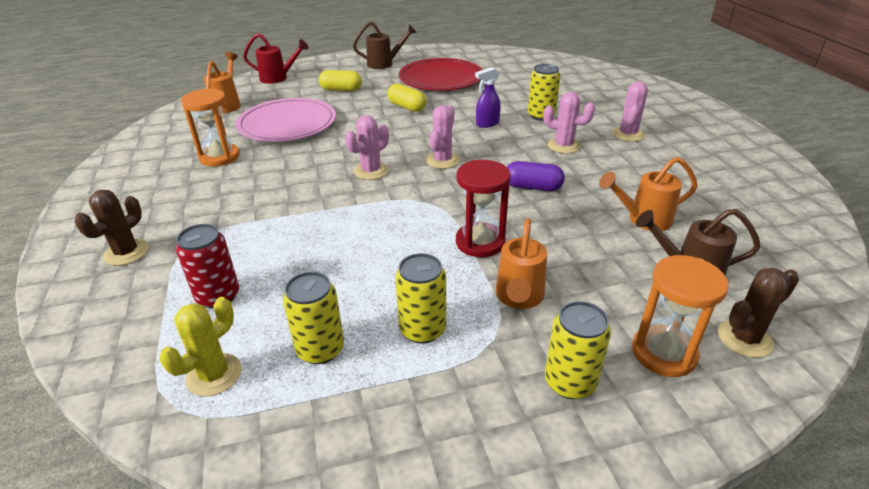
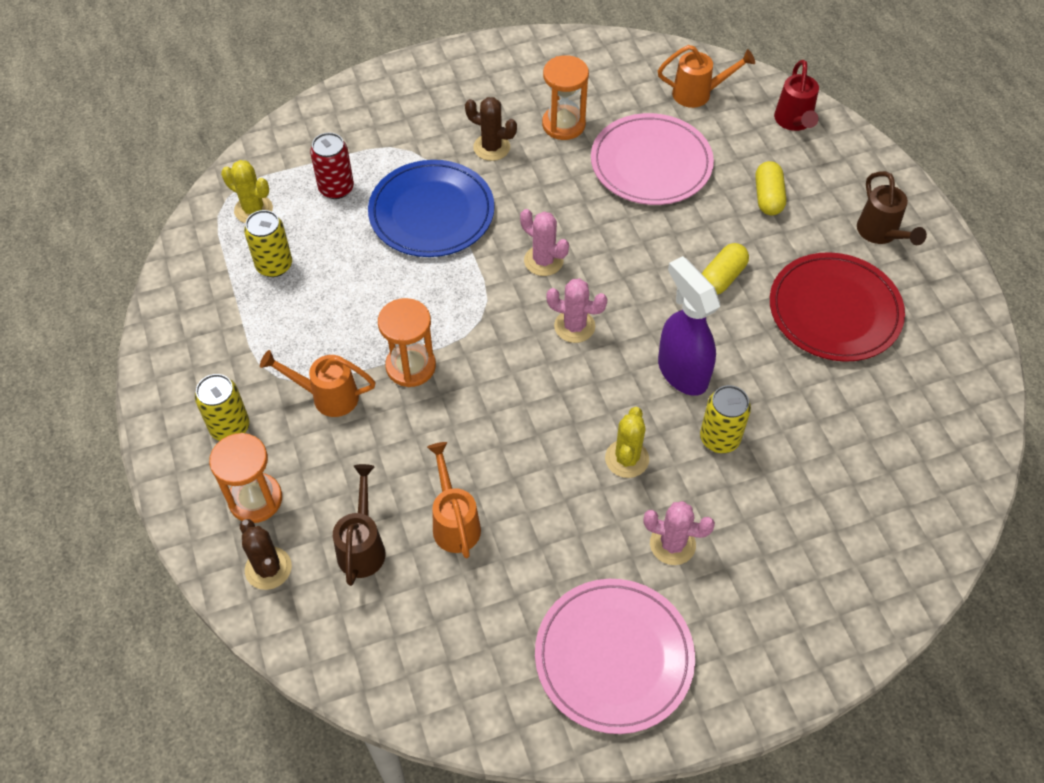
camera: 85 degrees right, 20 degrees up
brown cactus [75,190,149,266] -> brown cactus moved to [465,97,517,161]
yellow can [395,253,446,344] -> none
red hourglass [456,160,511,257] -> orange hourglass [378,298,436,387]
purple spray bottle [475,67,501,128] -> purple spray bottle [658,256,720,396], size x1.84
purple capsule [507,161,565,191] -> none
pink cactus [543,92,595,154] -> yellow cactus [605,407,649,478]
none -> blue plate [368,160,495,257]
none -> pink plate [535,579,695,734]

